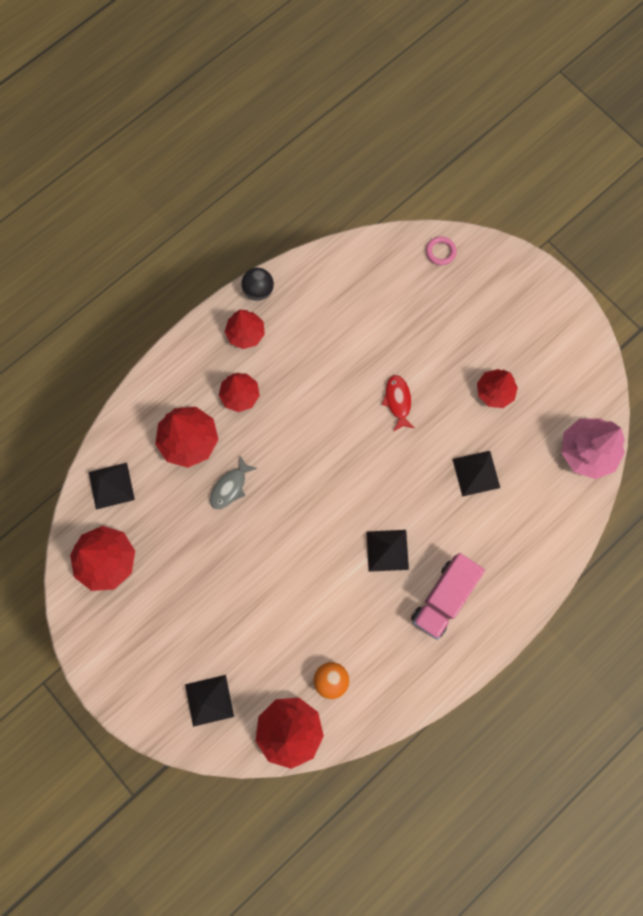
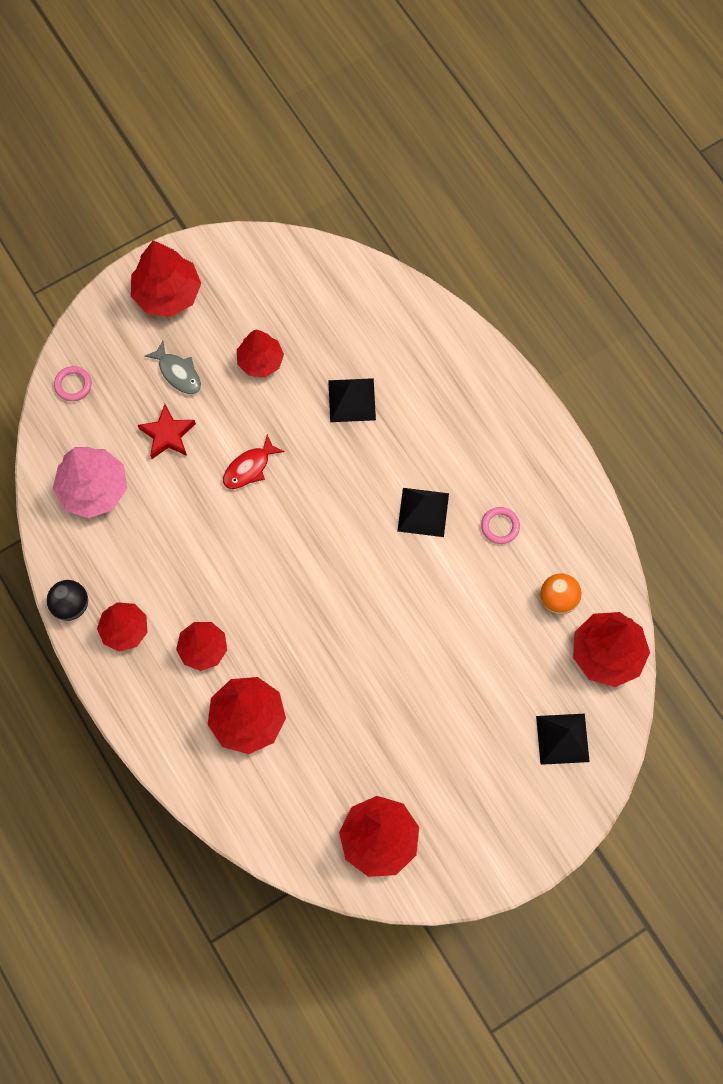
camera: 80 degrees left, 5 degrees down
black pyramid [89,463,135,510] -> none
grey fish [210,456,257,509] -> grey fish moved to [144,341,201,394]
red fish [382,375,415,431] -> red fish turned 45 degrees counterclockwise [223,434,285,489]
pink truck [411,553,485,640] -> none
pink tree [561,418,625,479] -> pink tree moved to [53,447,127,518]
none -> red tree [131,240,201,317]
none -> red star [138,404,196,459]
none -> pink ring [481,507,520,544]

